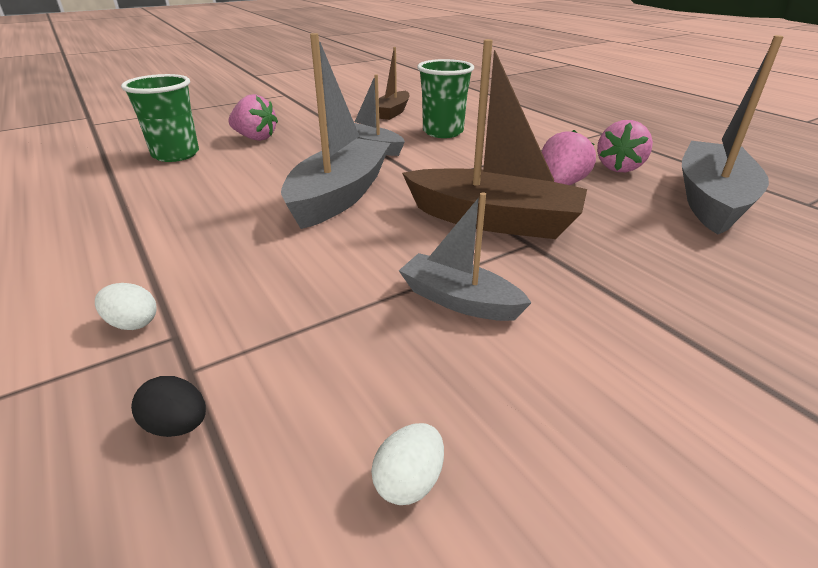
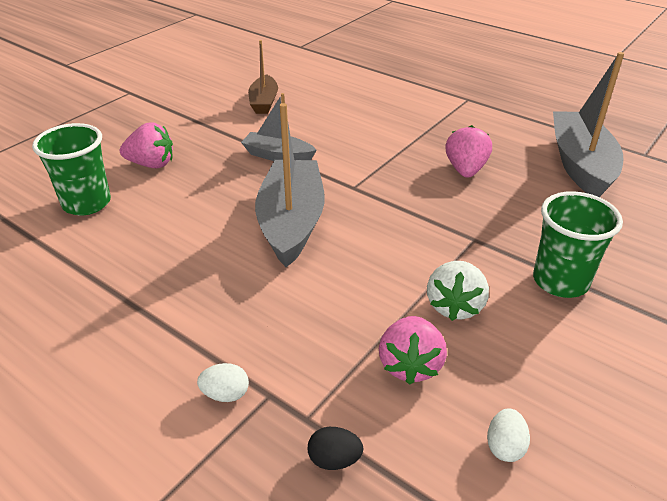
camera: 20 degrees left, 5 degrees up
grey boat [399,193,532,321] -> white strawberry [427,261,489,321]
brown boat [402,39,587,239] -> none
green cup [417,59,474,138] -> green cup moved to [533,191,623,298]
pink strawberry [597,120,653,172] -> pink strawberry moved to [379,316,447,385]

